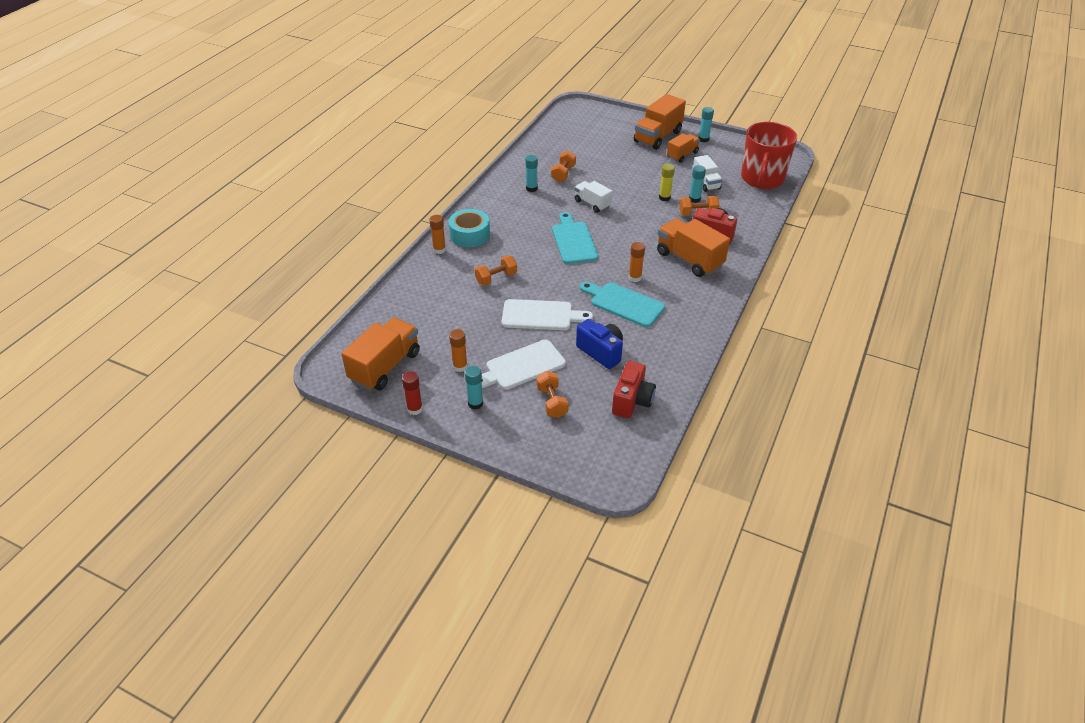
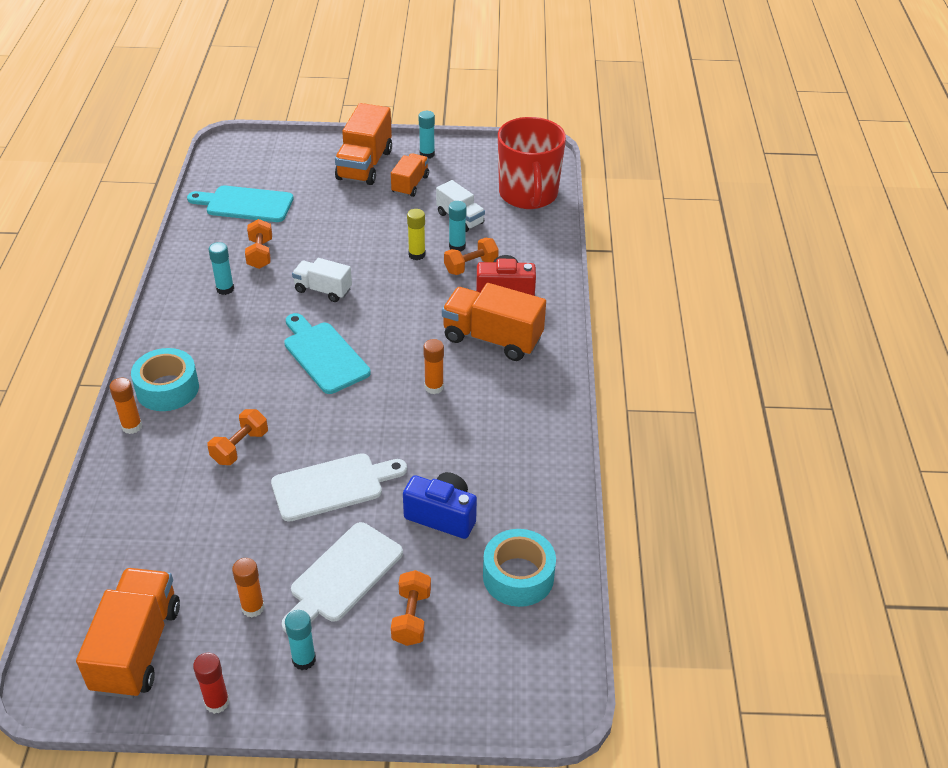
camera: 25 degrees left, 0 degrees up
orange dumbbell [537,371,568,418] -> orange dumbbell turned 45 degrees clockwise [391,570,431,646]
turquoise cutting board [580,282,665,327] -> turquoise cutting board moved to [187,185,294,222]
red camera [612,361,656,418] -> turquoise tape [483,529,556,607]

